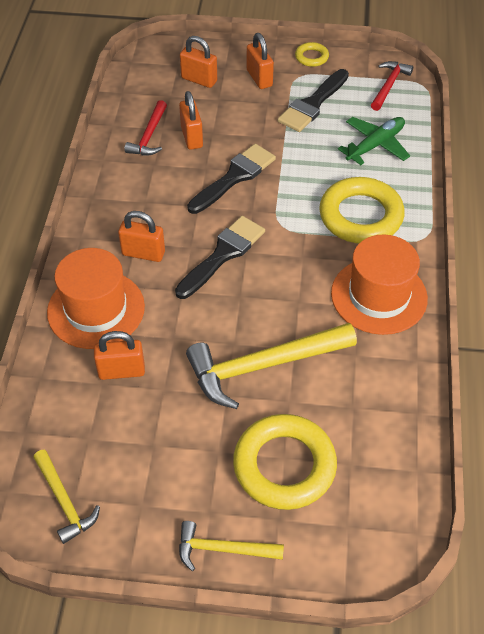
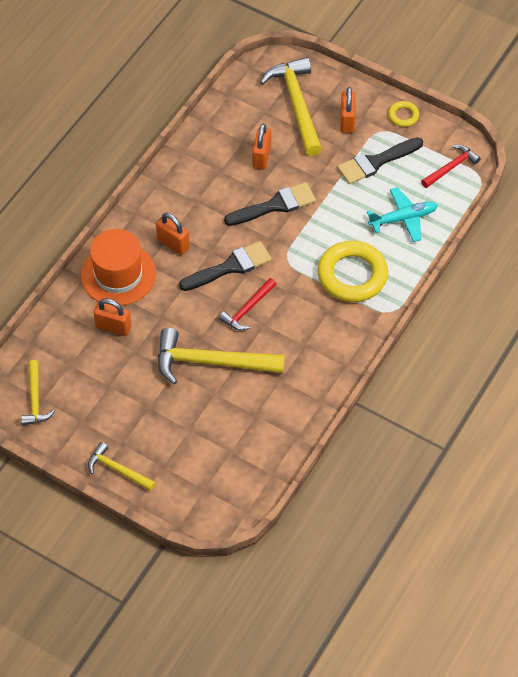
camera: 25 degrees right, 5 degrees up
red hammer [124,100,167,155] -> red hammer moved to [219,278,276,331]
orange padlock [180,36,217,88] -> yellow hammer [260,57,322,156]
yellow ring [233,414,337,510] -> none
orange hat [331,234,428,335] -> none
green plane [338,117,410,165] -> turquoise plane [367,187,438,242]

